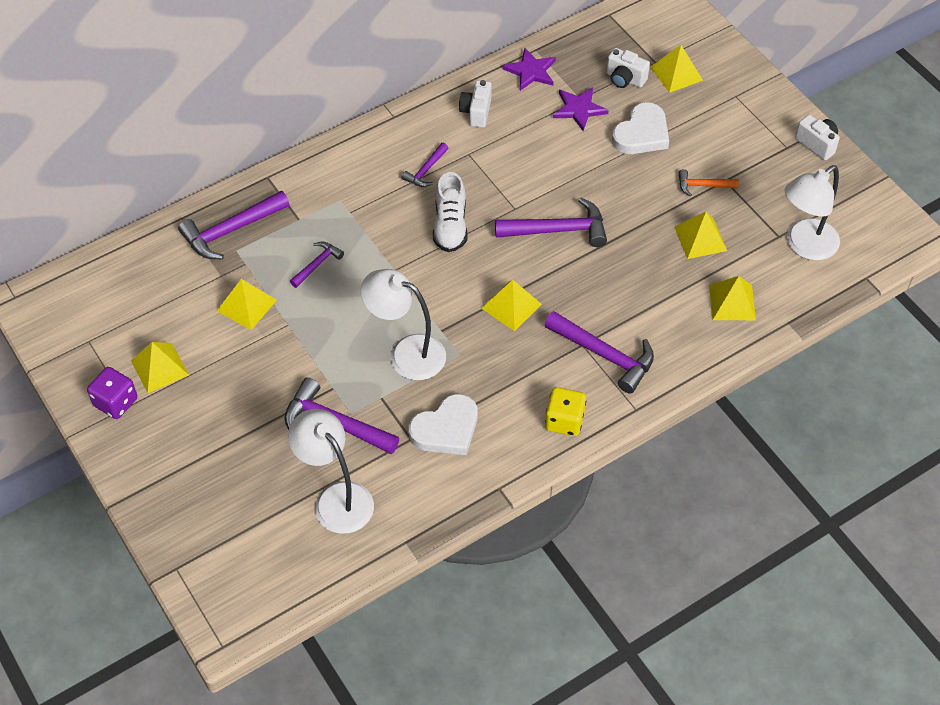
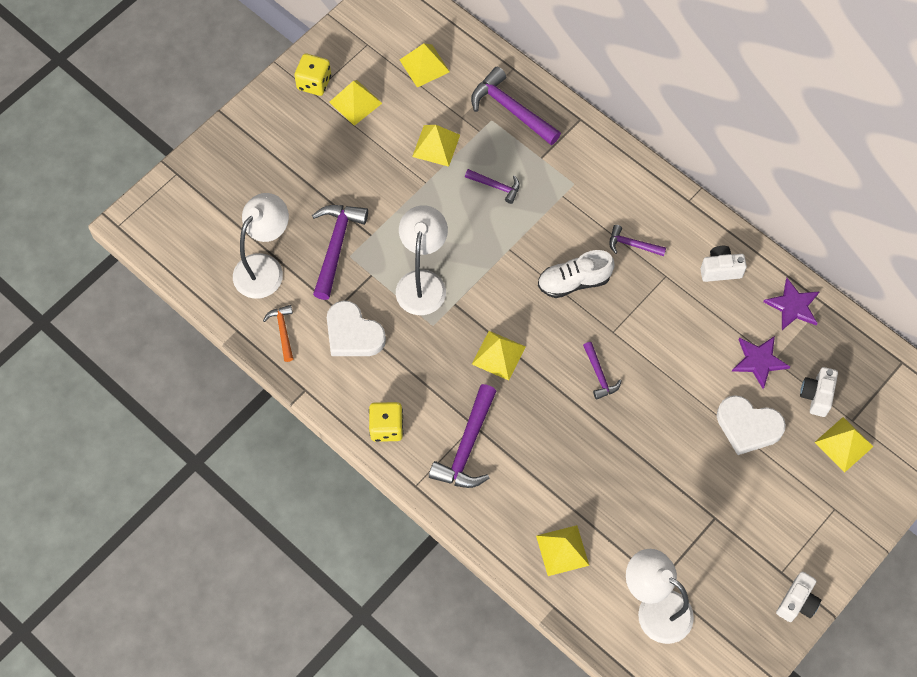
camera: 75 degrees right, 10 degrees up
purple dice [87,367,137,419] -> yellow dice [294,54,331,96]
purple hammer [495,197,607,247] -> purple hammer [583,342,622,400], size x0.55
yellow pyramid [674,212,727,259] -> yellow pyramid moved to [400,43,450,87]
orange hammer [678,169,739,197] -> orange hammer moved to [263,305,293,362]

